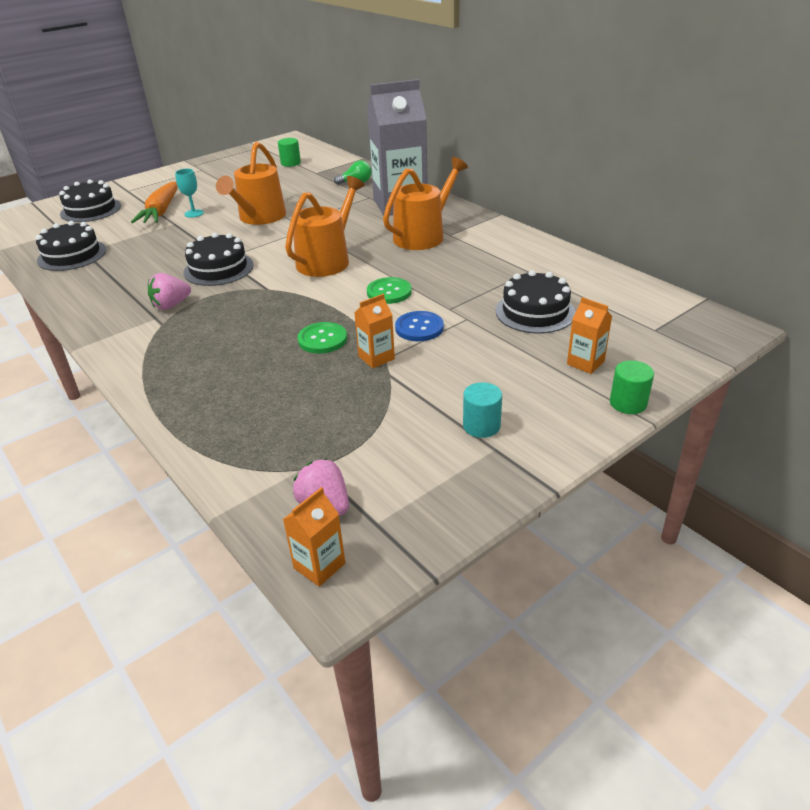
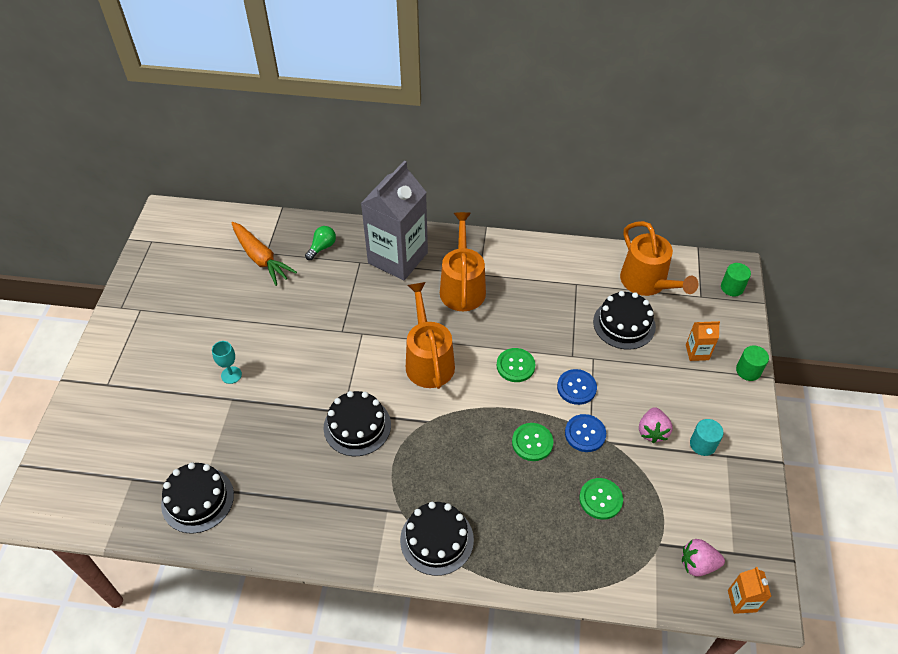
camera: 45 degrees left, 15 degrees up
black cake [59,180,121,222] -> black cake moved to [400,502,474,576]
orange carrot [131,182,178,223] -> orange carrot moved to [232,222,297,286]
pink strawberry [148,273,191,310] -> pink strawberry moved to [639,407,673,443]
orange watering can [216,142,286,225] -> orange watering can moved to [620,221,698,296]
green cylinder [278,138,301,167] -> green cylinder moved to [721,263,751,296]
orange carton [354,294,395,368] -> blue button [565,414,606,452]
none -> green button [579,478,623,520]

